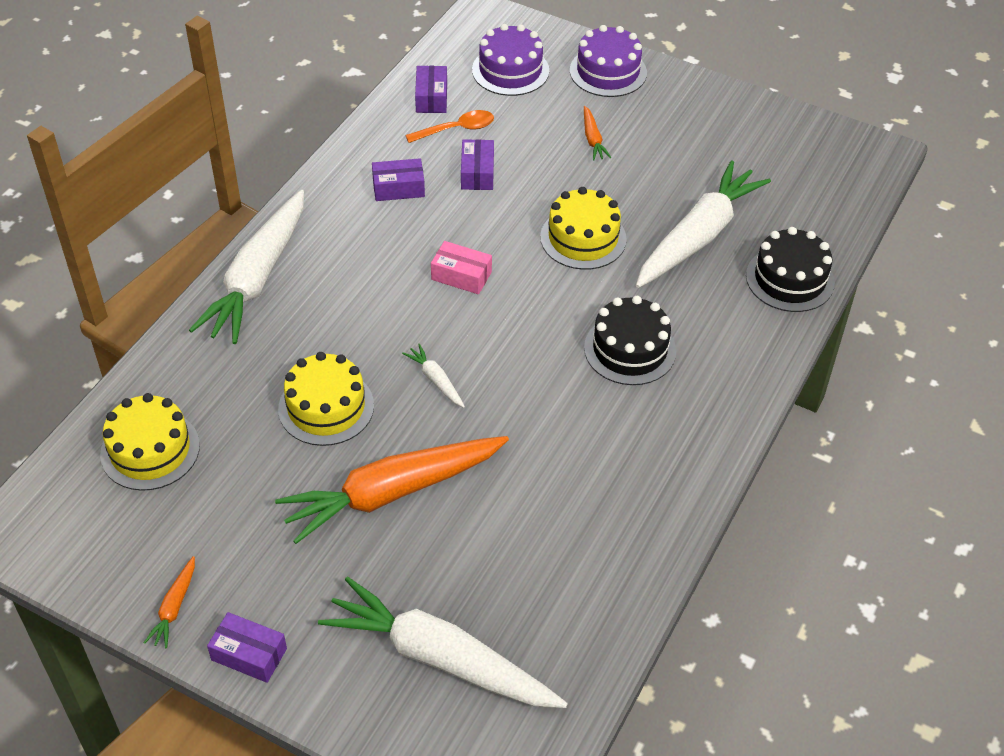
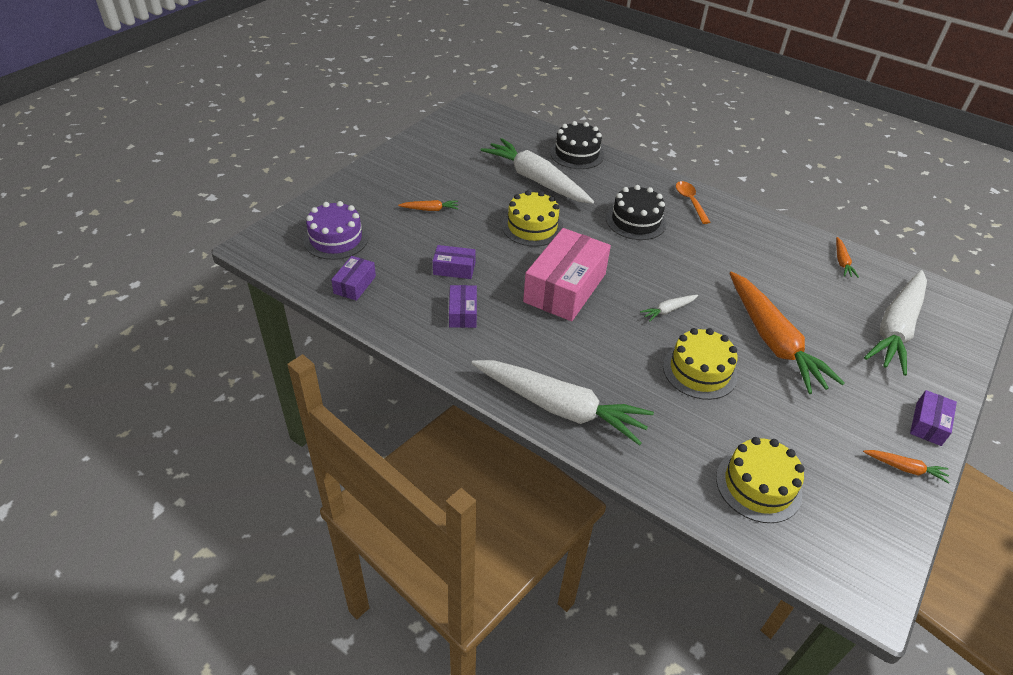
camera: 85 degrees left, 5 degrees down
orange spoon [405,110,494,143] -> orange spoon moved to [676,181,710,224]
purple box [415,66,447,113] -> purple box turned 75 degrees counterclockwise [331,256,376,301]
pink box [431,241,492,294] -> pink box [523,228,611,321], size x2.08
purple cake [570,25,647,97] -> none
none -> orange carrot [836,237,859,278]

